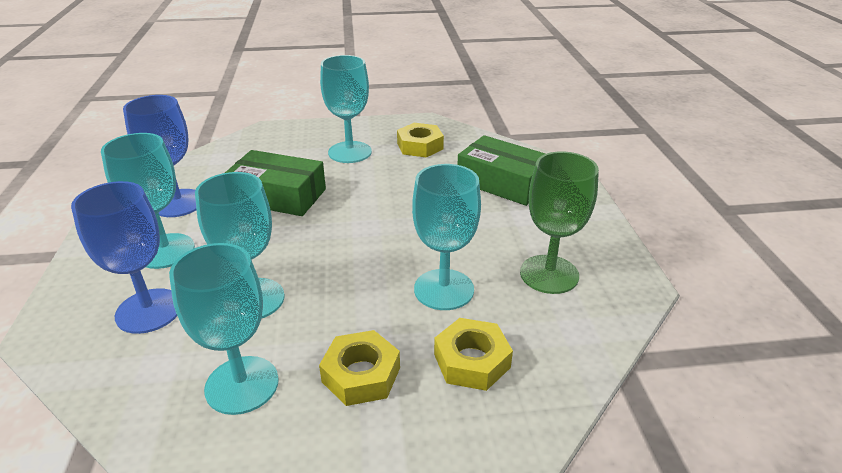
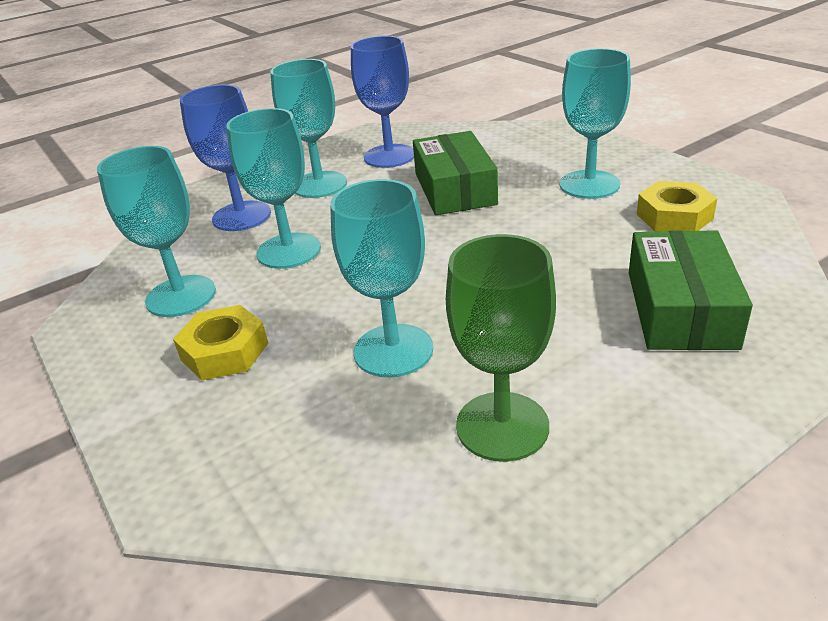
camera: 65 degrees right, 0 degrees up
yellow nut [434,318,513,391] -> none

